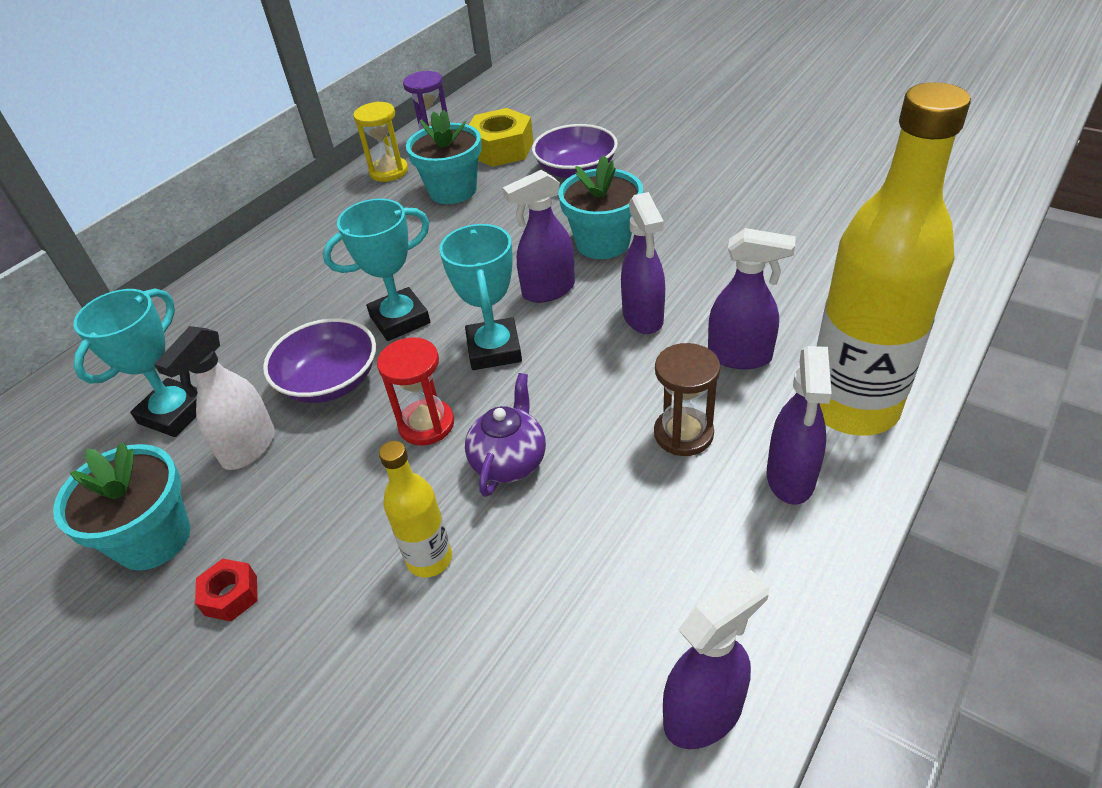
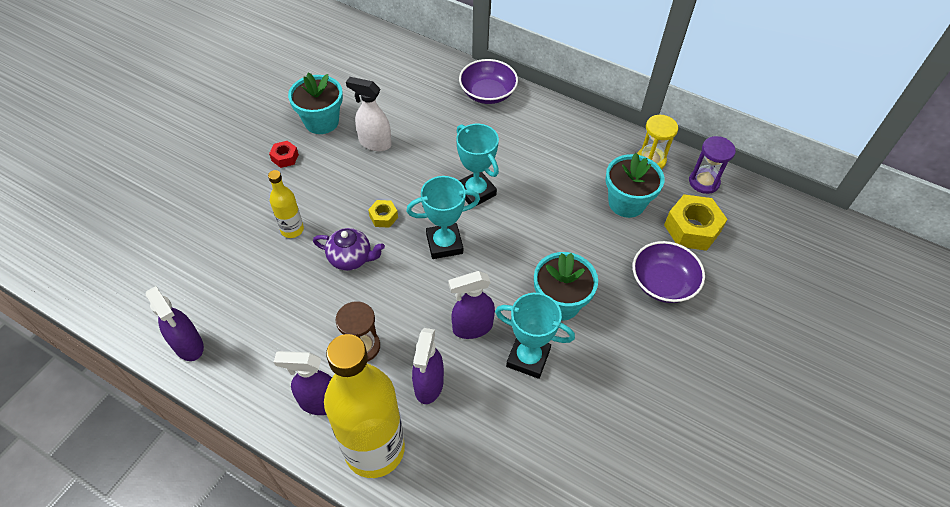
camera: 80 degrees right, 10 degrees up
turquoise trophy [73,288,197,437] -> turquoise trophy moved to [495,293,575,379]
purple bowl [263,318,376,403] -> purple bowl moved to [459,59,518,104]
red hourglass [377,337,454,446] -> yellow nut [368,200,398,228]
purple spray bottle [502,170,575,303] -> none

